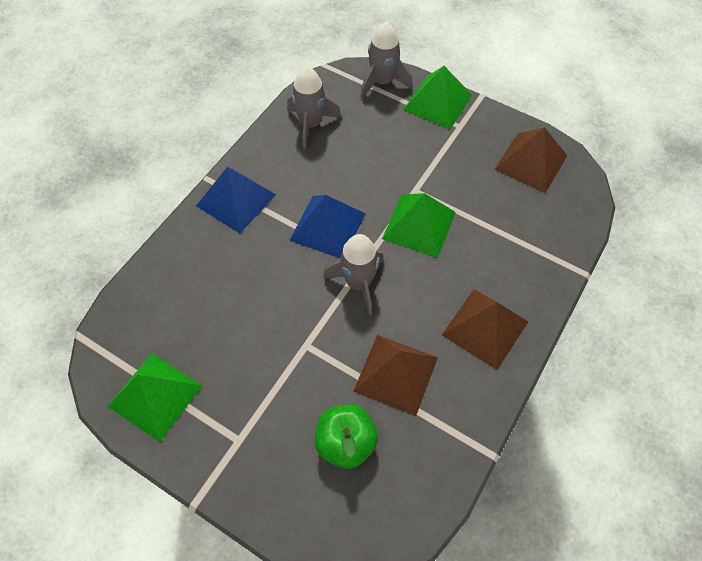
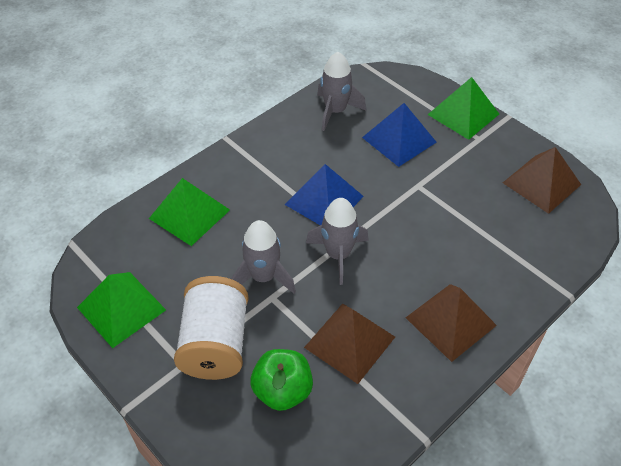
camera: 15 degrees right, 10 degrees down
blue pyramid [196,167,276,233] -> blue pyramid moved to [362,103,436,167]
grey rocket [360,22,413,99] -> grey rocket moved to [231,220,296,294]
green pyramid [382,193,456,258] -> green pyramid moved to [149,178,230,246]
none -> white spool [174,276,249,380]

